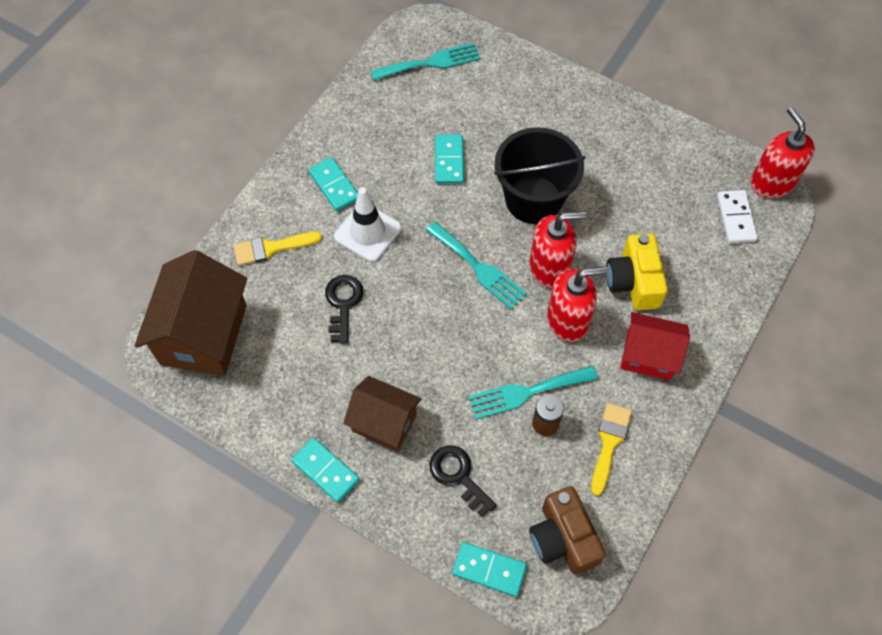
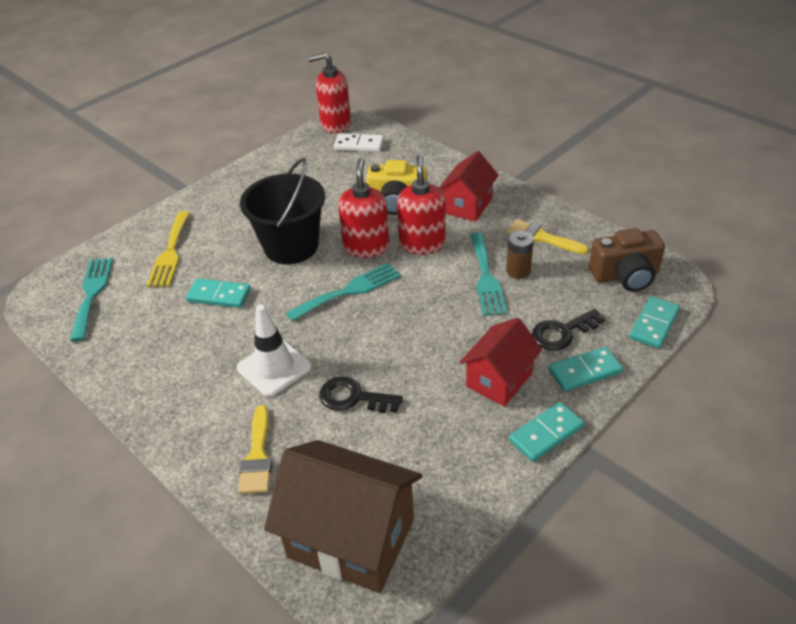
camera: 75 degrees left, 20 degrees down
turquoise domino [308,157,358,211] -> turquoise domino moved to [549,347,623,391]
brown house [343,376,421,452] -> red house [460,317,542,407]
none -> yellow fork [147,211,190,287]

